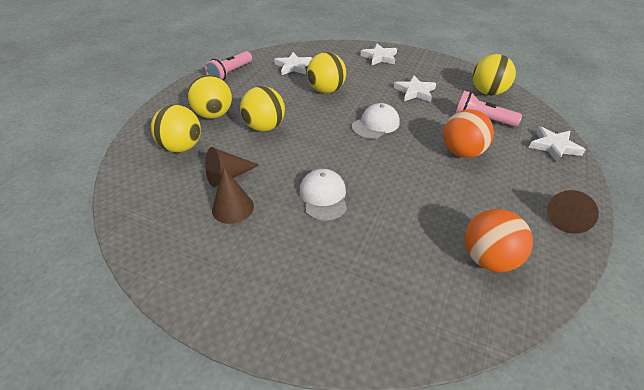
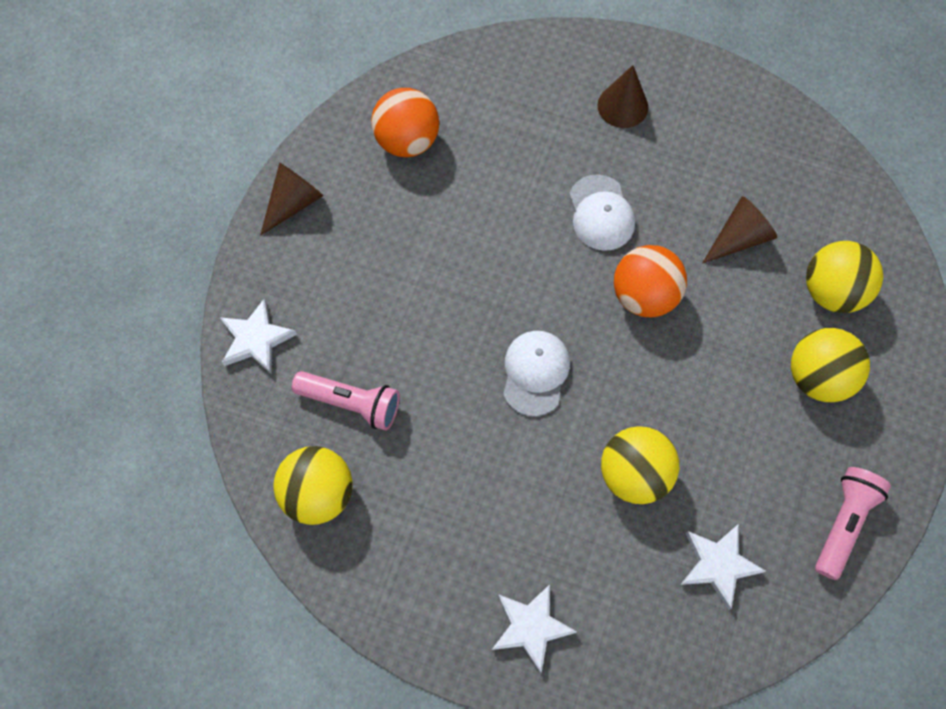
camera: 175 degrees right, 25 degrees up
brown cone [212,168,254,224] -> brown cone moved to [597,65,648,128]
yellow ball [240,86,285,131] -> none
white cap [352,103,400,139] -> white cap turned 150 degrees clockwise [503,331,570,417]
white star [394,76,436,102] -> none
orange ball [443,109,494,158] -> orange ball moved to [614,245,687,317]

